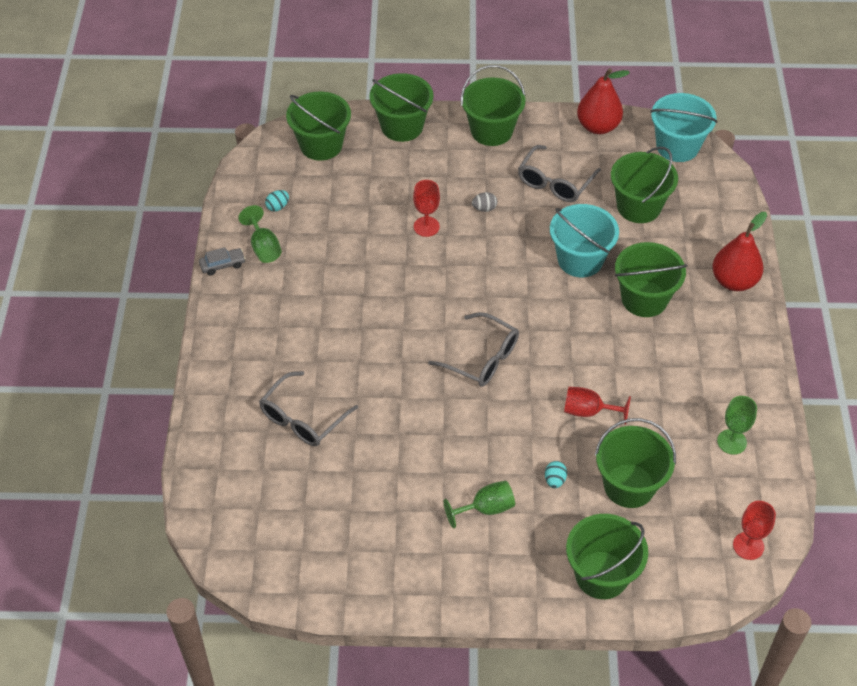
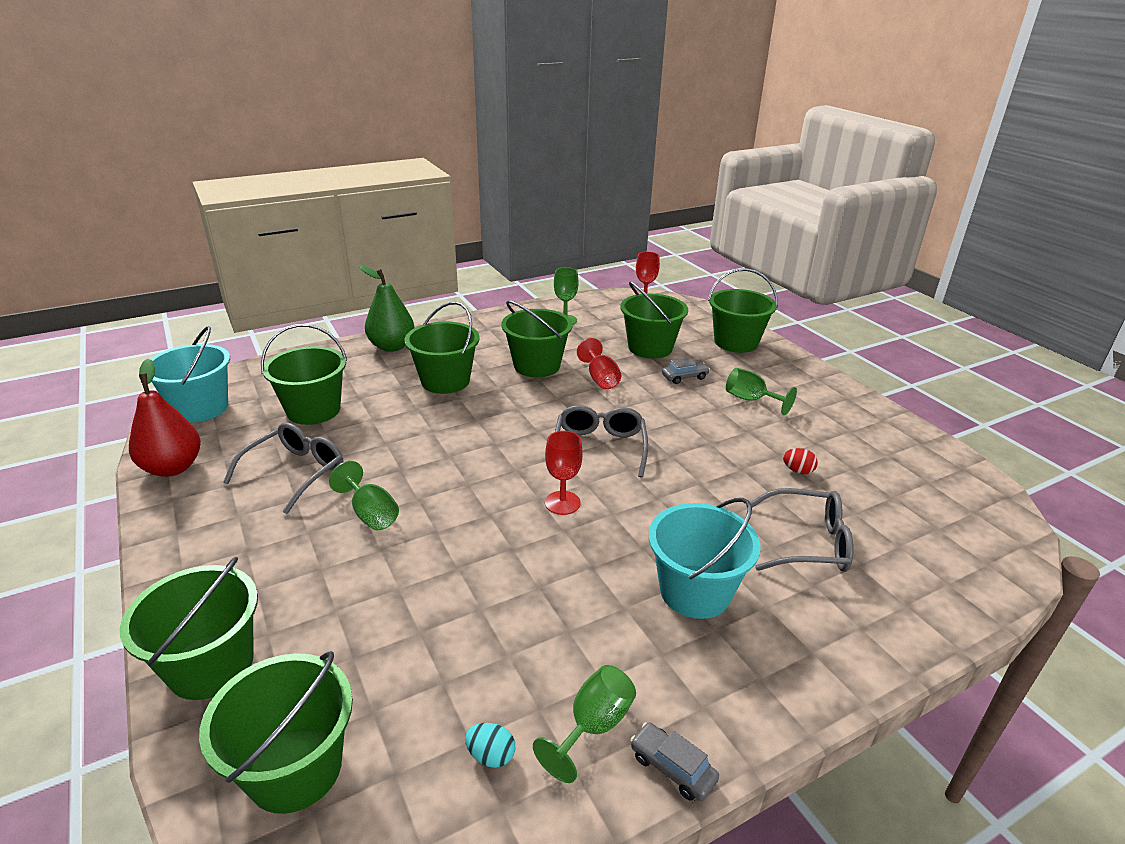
camera: 120 degrees left, 20 degrees down
red goblet [413,180,440,237] -> red goblet moved to [545,431,583,515]
green bucket [461,65,526,146] -> green bucket moved to [501,300,573,377]
grey egg [472,192,497,212] -> green goblet [329,461,399,530]
grey glasses [518,145,601,202] -> grey glasses turned 60 degrees counterclockwise [224,422,343,514]
turquoise egg [545,461,567,488] -> grey car [662,357,710,384]
turquoise bucket [550,204,619,277] -> turquoise bucket moved to [649,498,761,619]
red pear [712,212,767,291] -> green pear [360,266,414,352]
none -> red egg [783,448,818,474]

